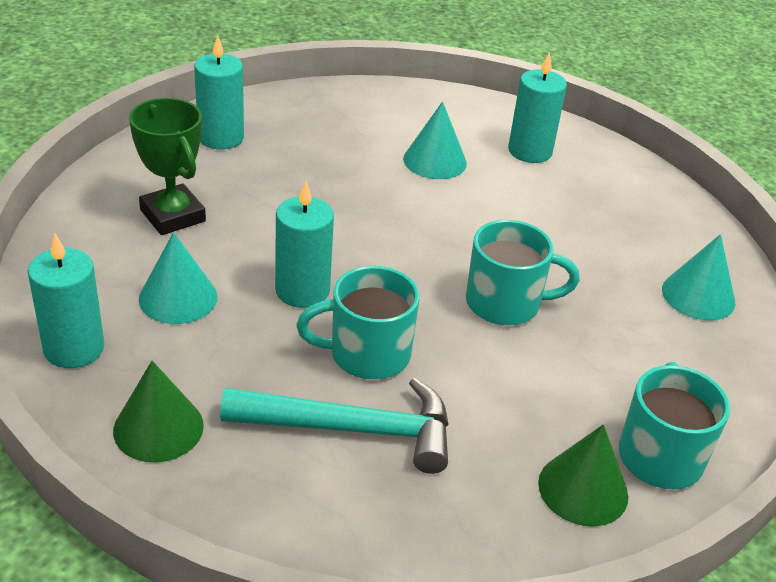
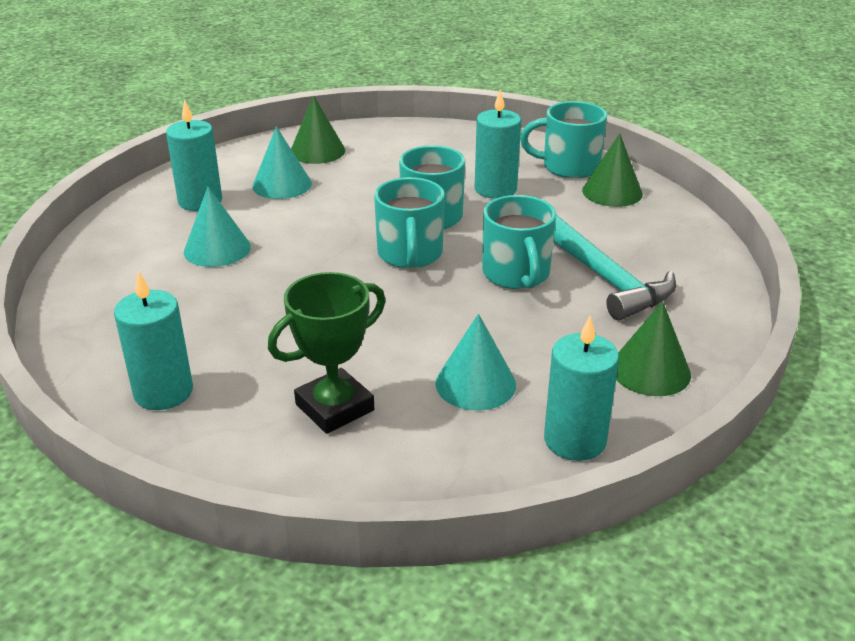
camera: 90 degrees left, 5 degrees down
turquoise hammer [220,378,449,474] -> turquoise hammer turned 150 degrees clockwise [553,215,676,321]
turquoise candle [275,181,334,308] -> turquoise candle moved to [475,89,521,199]
turquoise cone [662,234,735,320] -> turquoise cone moved to [252,126,312,199]
none -> green cone [291,95,345,164]
none -> turquoise mug [374,177,445,268]

